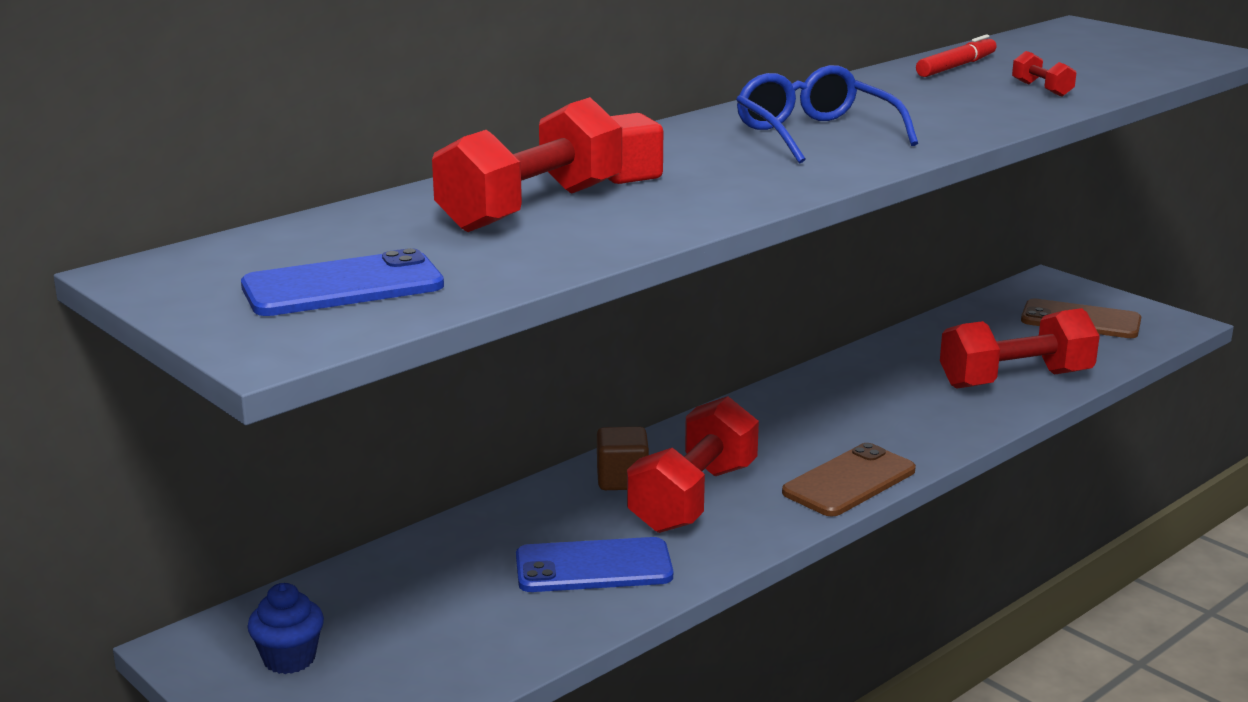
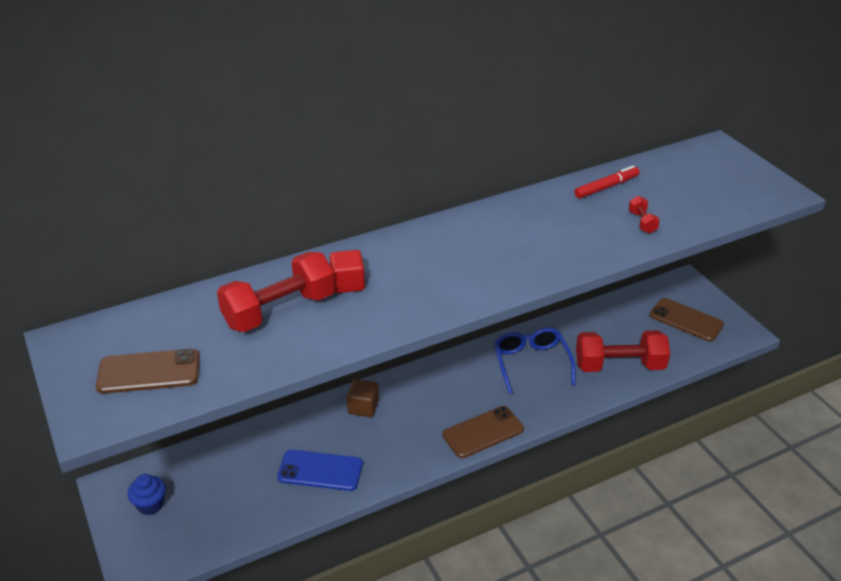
camera: 15 degrees right, 15 degrees up
blue phone [241,248,444,316] -> brown phone [96,349,200,394]
red dumbbell [627,396,759,533] -> none
blue glasses [736,65,918,164] -> blue glasses moved to [494,328,576,394]

